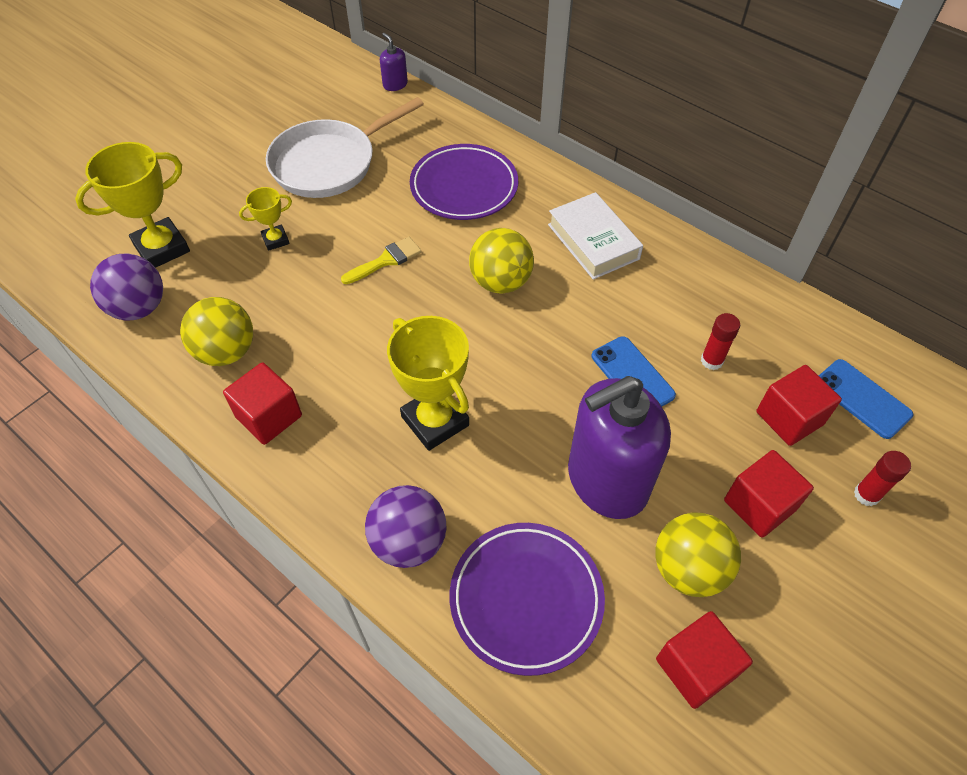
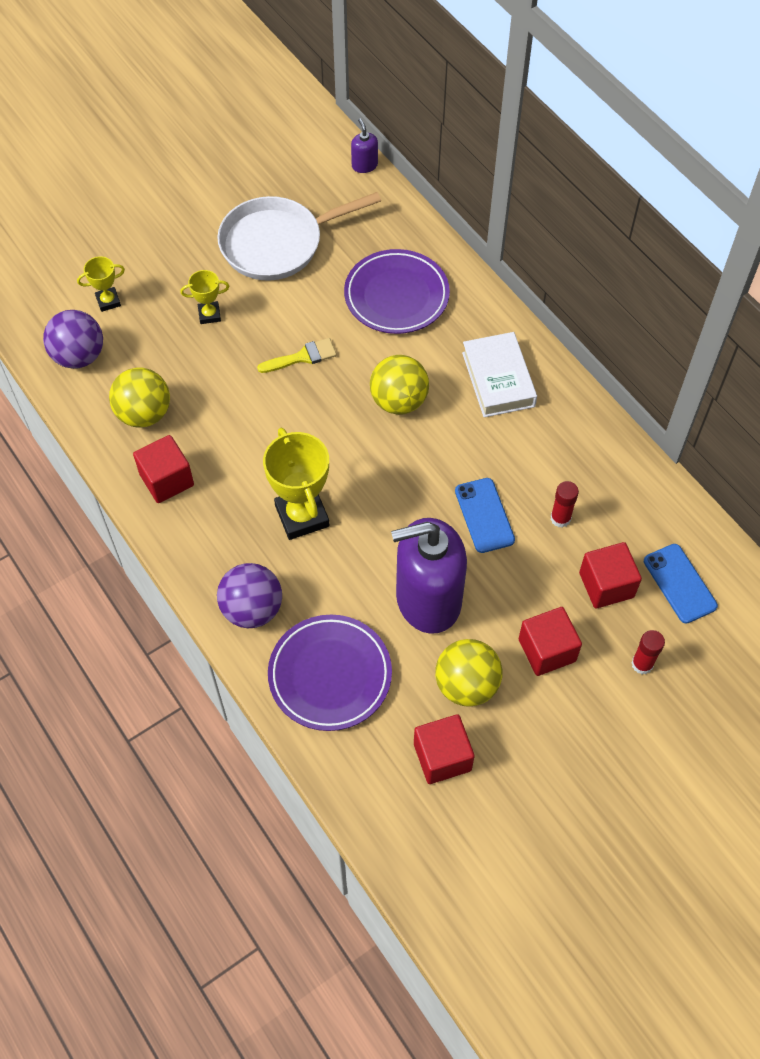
camera: 15 degrees right, 5 degrees up
yellow trophy [75,142,190,268] -> yellow trophy [77,256,125,312], size x0.52

